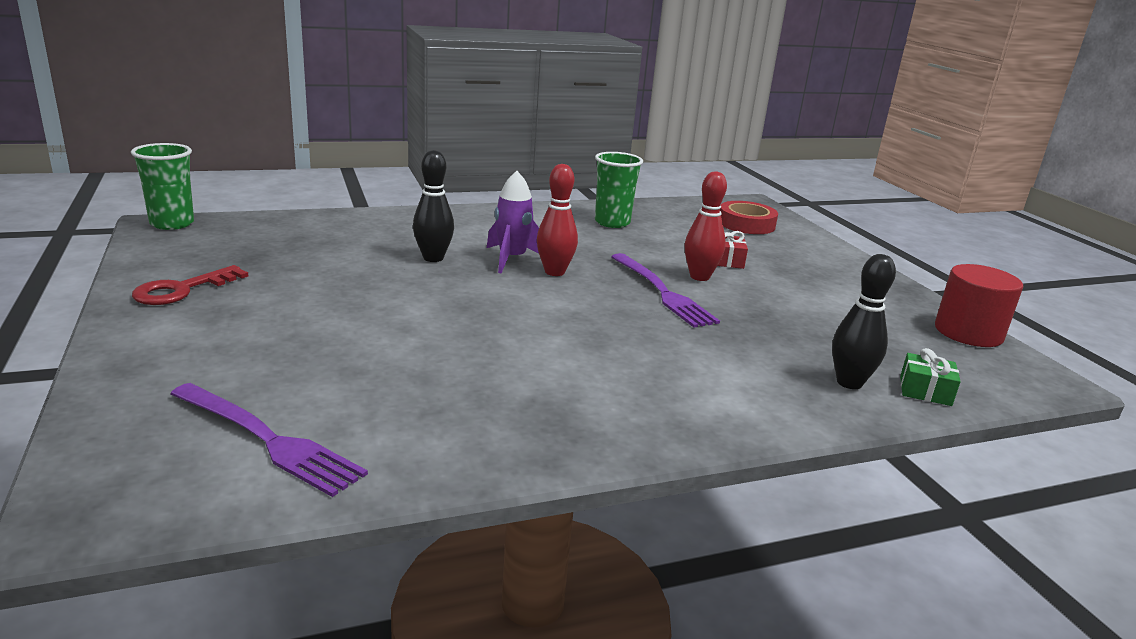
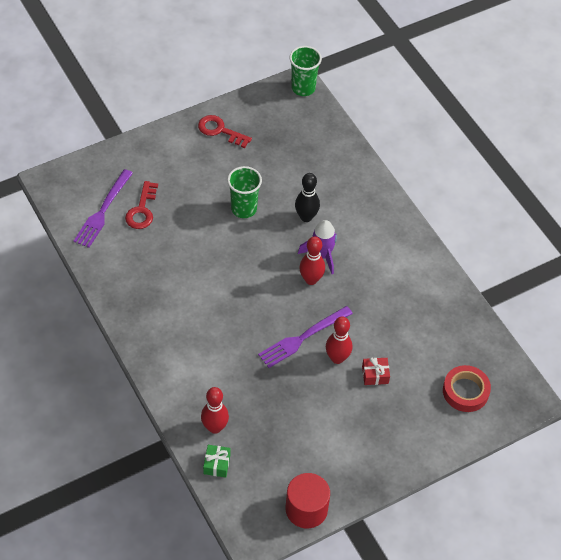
camera: 80 degrees right, 30 degrees up
green cup [595,152,643,228] -> green cup moved to [227,166,262,218]
black bowling pin [832,254,896,389] -> red bowling pin [201,387,229,434]
none -> red key [125,181,158,229]

